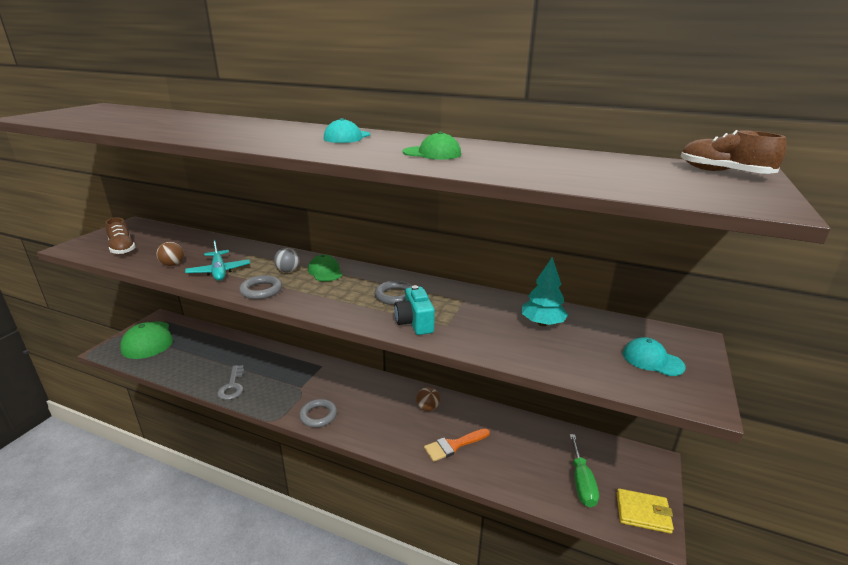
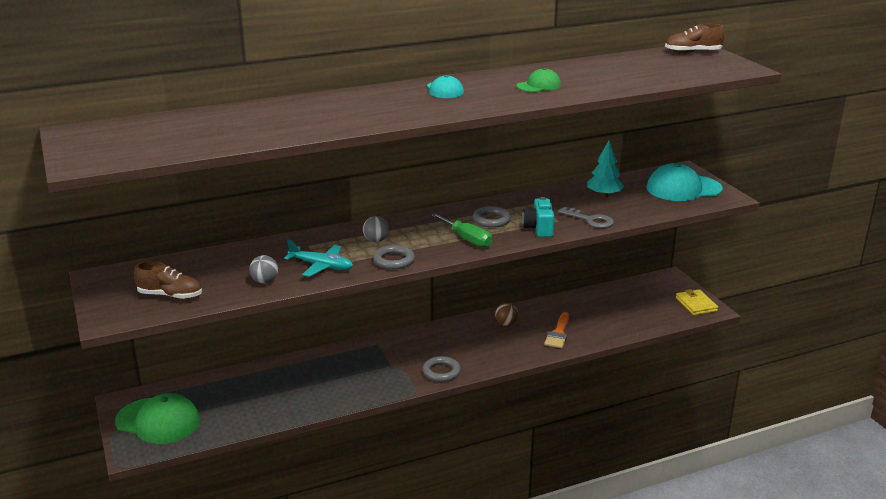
camera: 45 degrees left, 0 degrees up
brown ball [156,242,184,266] -> grey ball [249,255,278,284]
grey key [217,365,244,400] -> grey key moved to [558,207,614,228]
green cap [308,255,343,281] -> none
turquoise camera [394,285,435,335] -> turquoise camera turned 60 degrees clockwise [522,197,555,237]
green screwdriver [570,434,599,507] -> green screwdriver moved to [432,213,492,247]
yellow wallet [617,488,674,534] -> yellow wallet turned 75 degrees counterclockwise [676,289,718,315]
turquoise cap [623,337,686,376] -> turquoise cap [646,163,722,201], size x1.82

